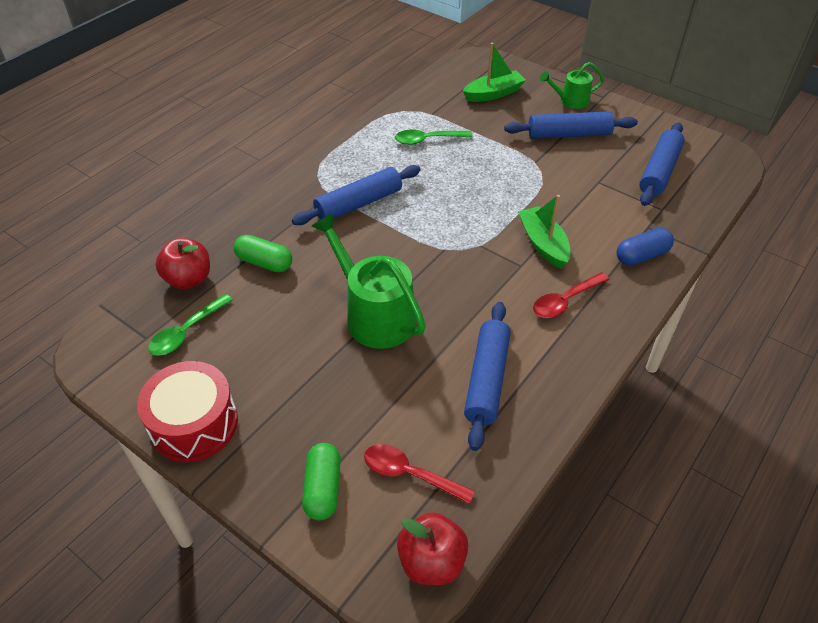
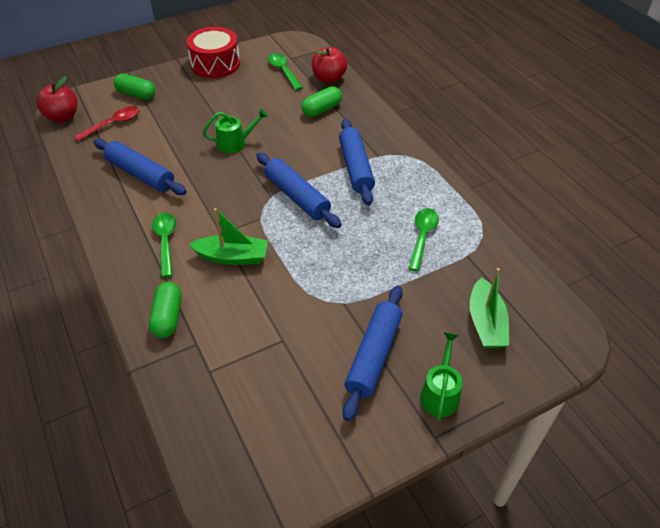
camera: 115 degrees right, 0 degrees up
green watering can [312,213,426,349] -> green watering can [203,109,268,154], size x0.56
red spoon [533,272,610,318] -> green spoon [152,212,176,277]
blue capsule [616,228,674,266] -> green capsule [149,282,182,338]
blue rolling pin [639,122,685,206] -> blue rolling pin moved to [256,152,342,228]

